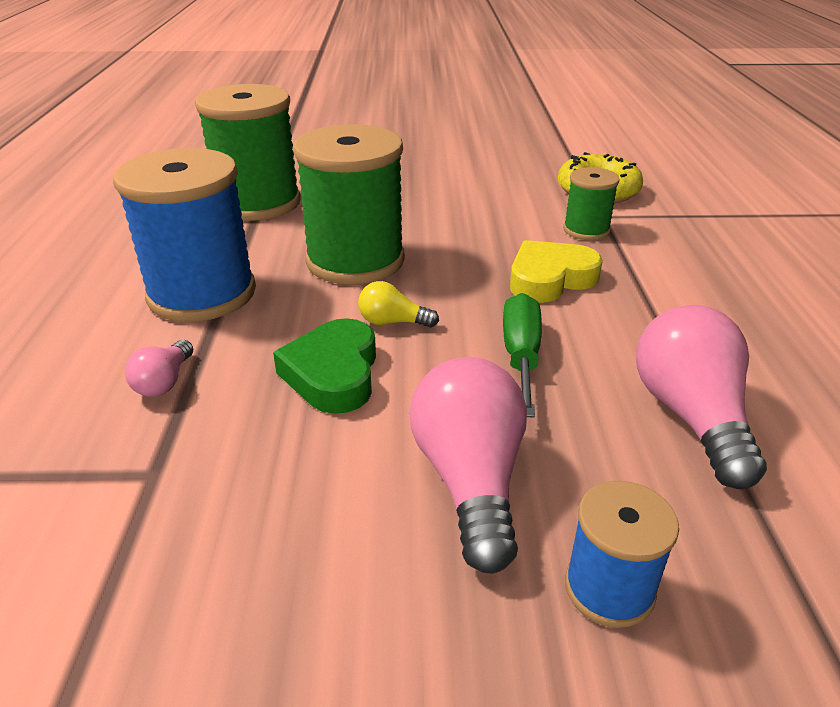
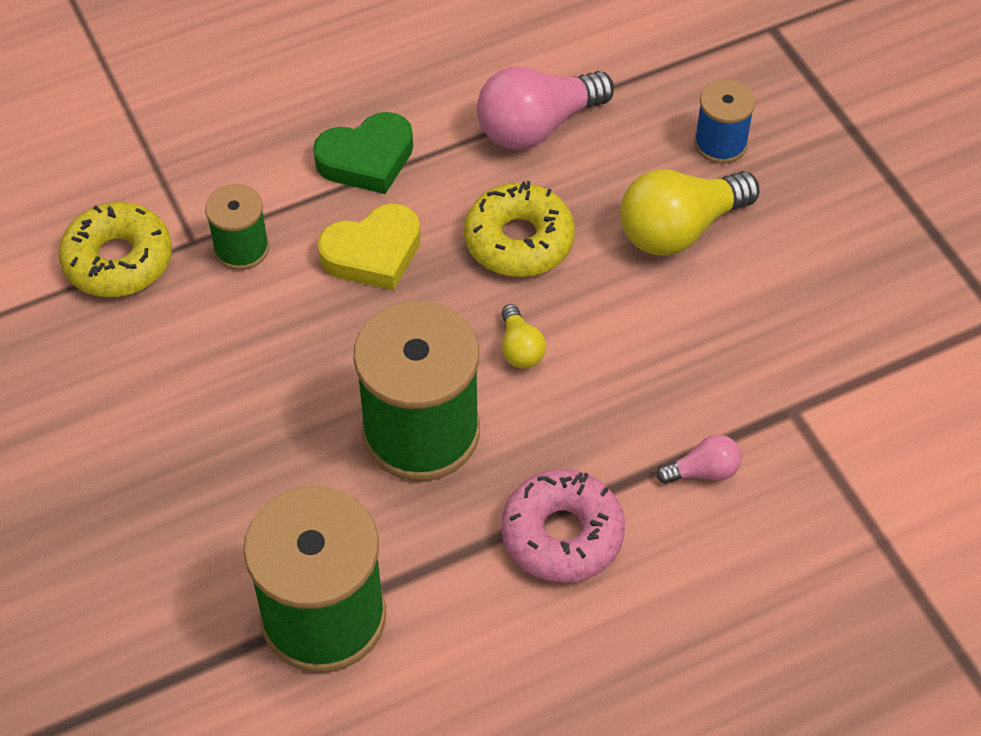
camera: 115 degrees left, 20 degrees up
blue spool [113,148,256,322] -> pink donut [501,469,625,583]
green heart [273,318,376,414] -> green heart moved to [313,112,413,194]
pink light bulb [410,357,527,573] -> yellow light bulb [620,170,759,256]
green screwdriver [503,293,542,418] -> yellow donut [464,181,575,277]
yellow heart [510,240,603,303] -> yellow heart turned 60 degrees counterclockwise [317,203,421,290]

